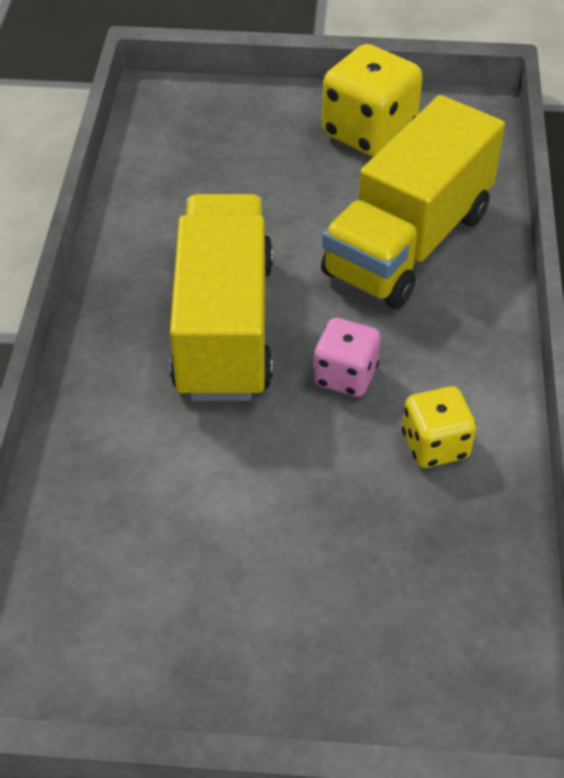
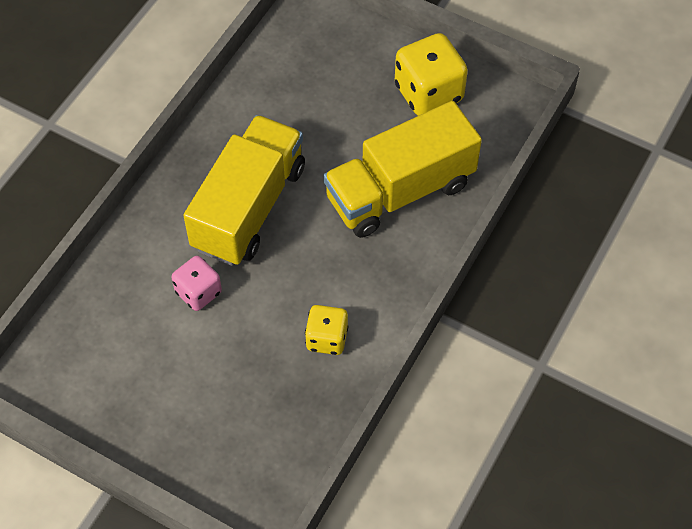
camera: 25 degrees right, 10 degrees up
pink dice [313,318,381,397] -> pink dice moved to [172,256,222,311]

